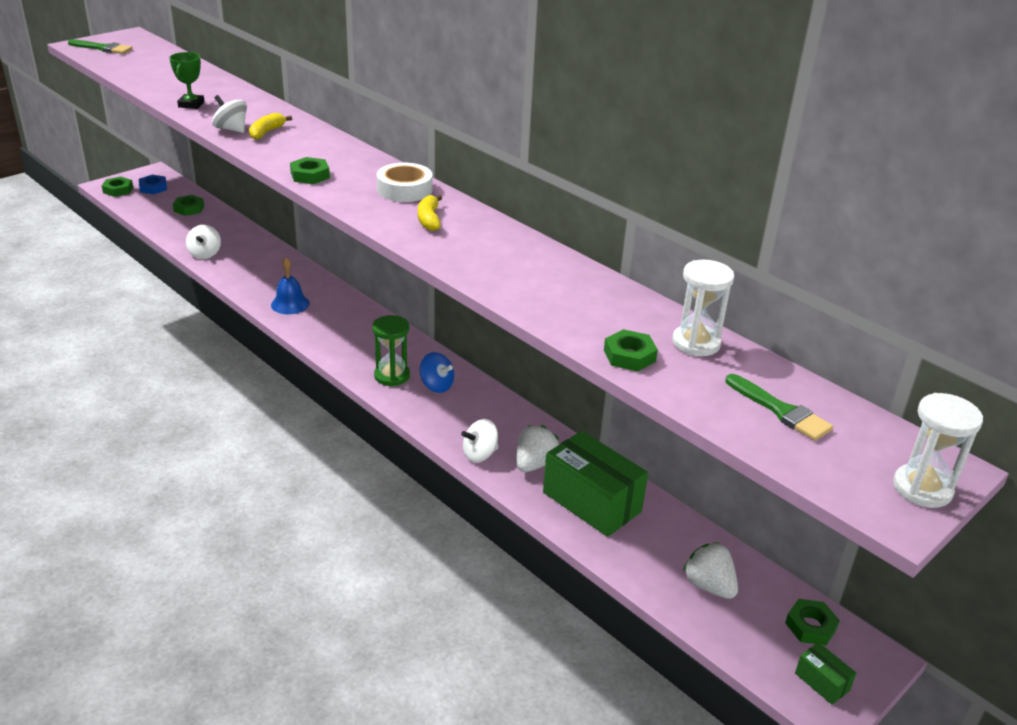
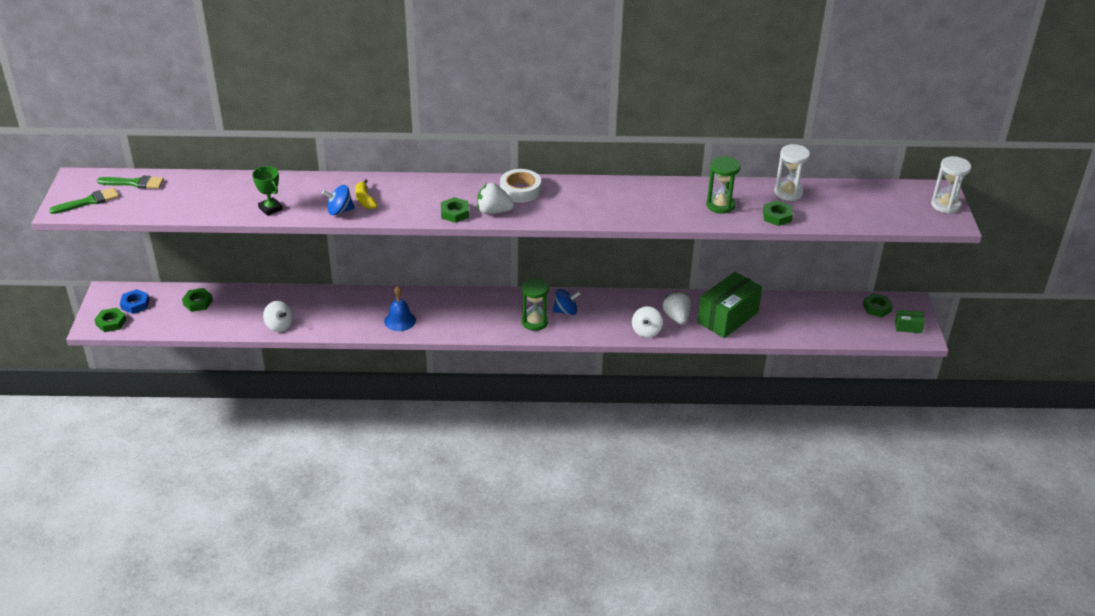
camera: 45 degrees left, 5 degrees up
white spinning top [212,95,247,133] -> blue spinning top [322,185,355,215]
yellow banana [418,195,442,231] -> none
green box [543,431,648,537] -> green box turned 45 degrees counterclockwise [697,272,762,338]
white strawberry [683,542,738,599] -> white strawberry moved to [477,183,514,214]
green brush [726,374,833,441] -> green brush moved to [97,176,164,189]
none -> green hourglass [706,156,740,214]

